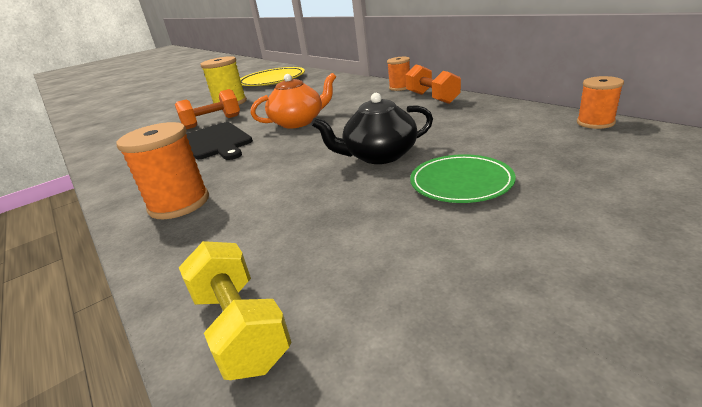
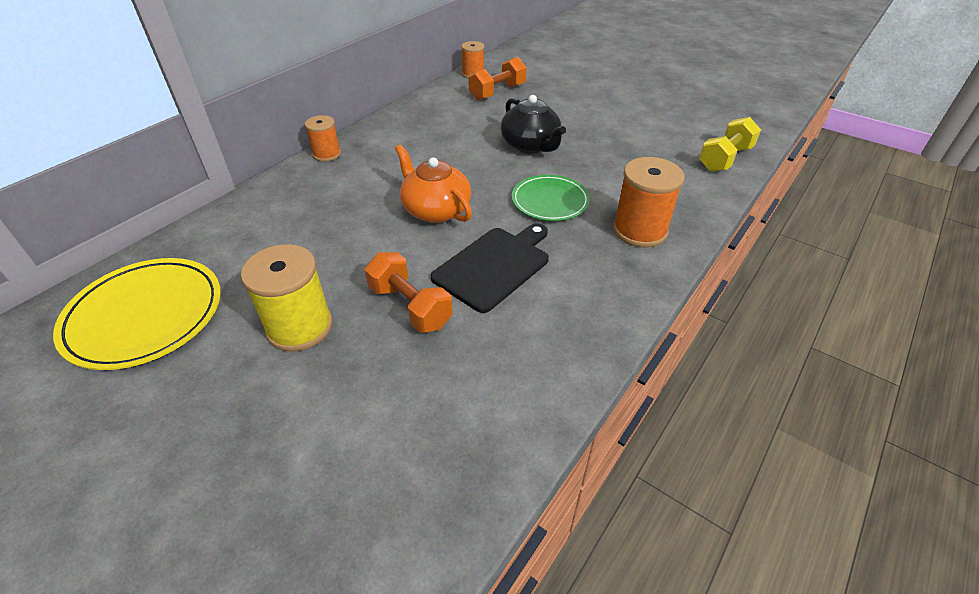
camera: 110 degrees left, 15 degrees up
orange dumbbell [405,65,461,104] -> orange dumbbell moved to [468,57,527,100]
green plate [410,154,516,203] -> green plate moved to [512,175,590,221]

